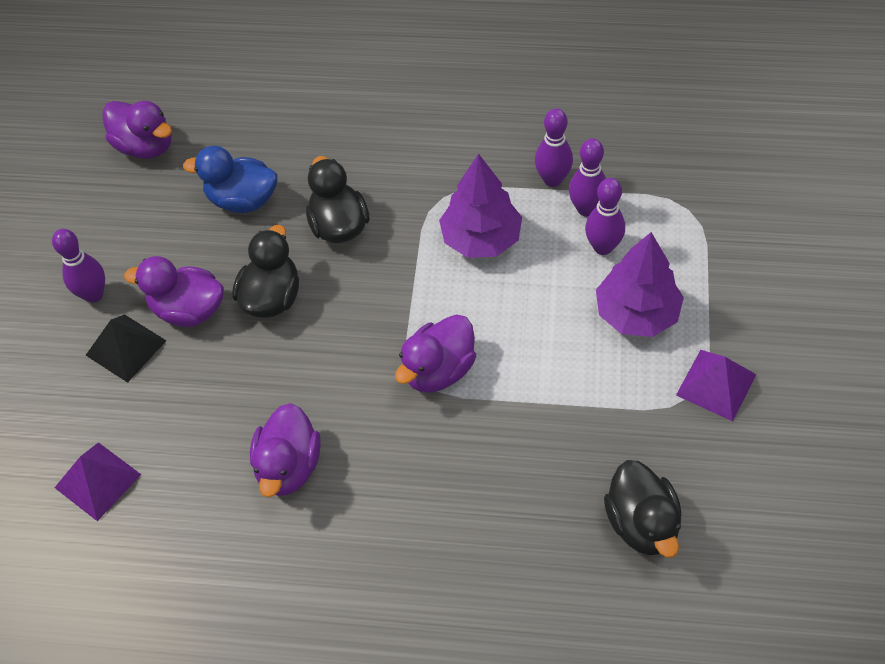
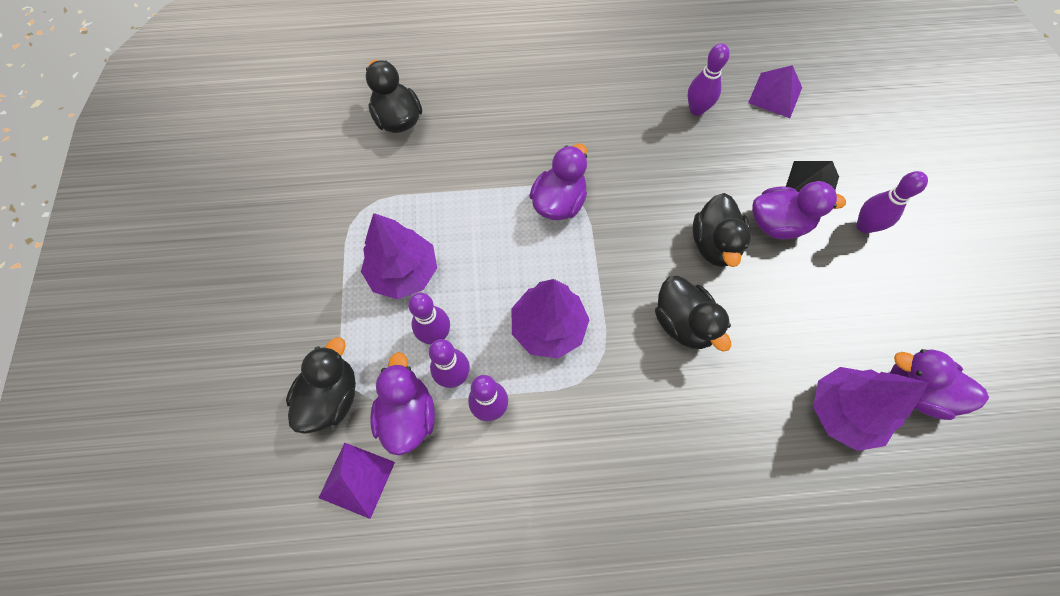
camera: 165 degrees right, 10 degrees up
blue duck [183,146,277,213] -> none
purple duck [250,403,321,498] -> purple duck moved to [370,352,435,455]
purple pyramid [676,350,757,421] -> purple pyramid moved to [319,443,395,519]
none -> black duck [286,337,356,434]
none -> purple bowling pin [687,43,730,116]
none -> purple tree [813,367,928,451]

